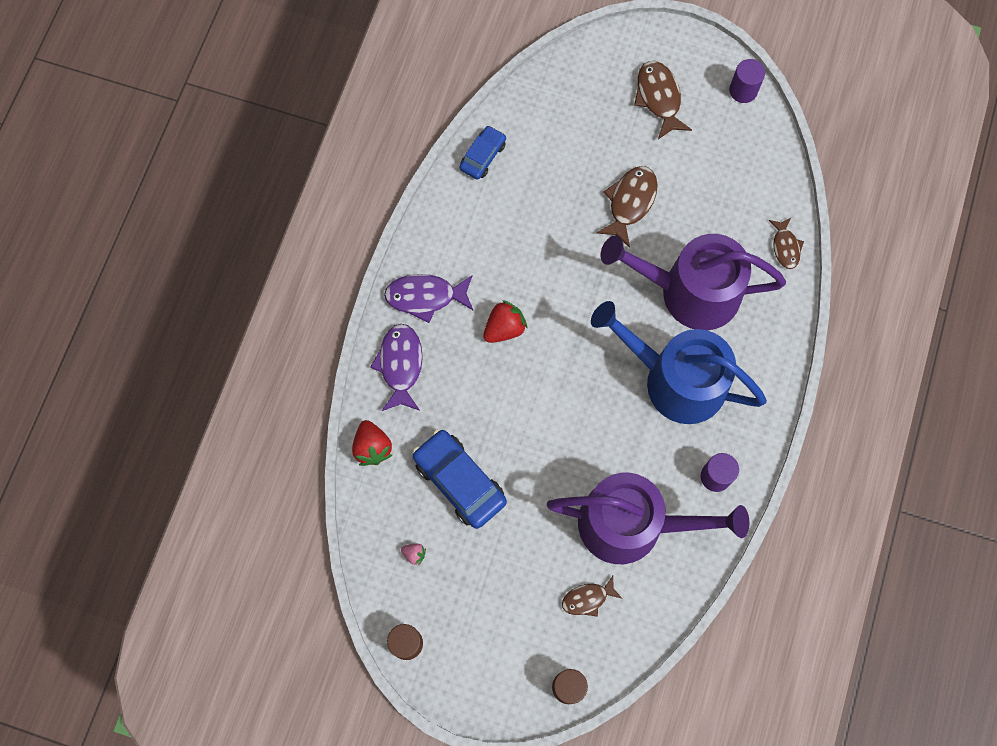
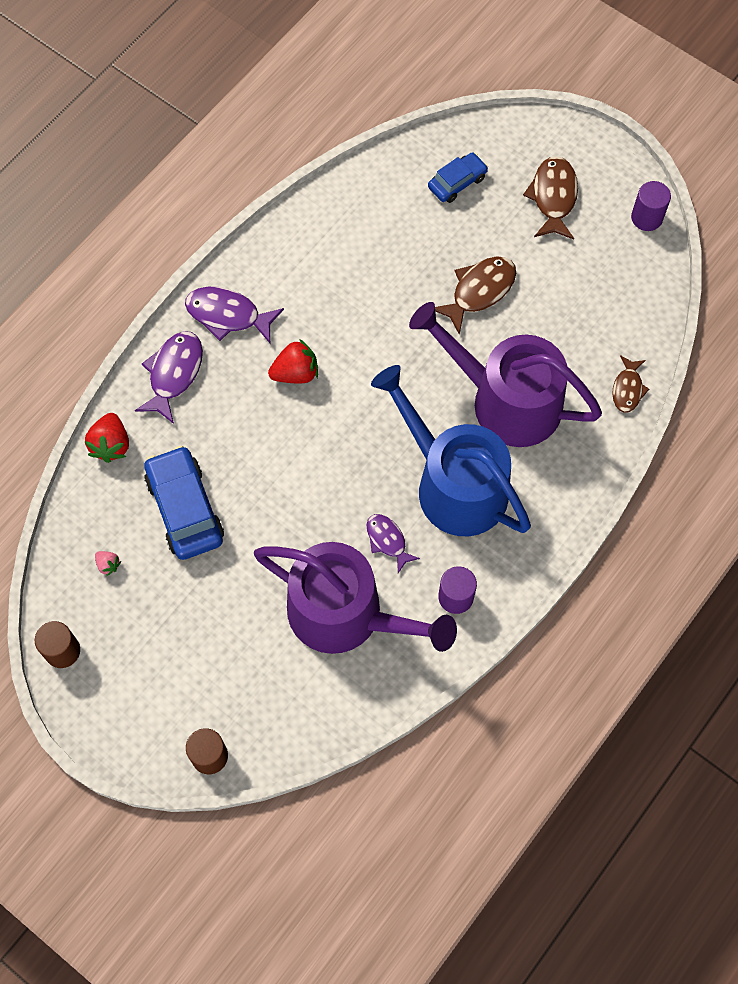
camera: 20 degrees right, 5 degrees down
blue car [460,125,506,180] -> blue car moved to [428,152,488,203]
brown fish [562,576,622,617] -> none
none -> purple fish [367,514,420,573]

